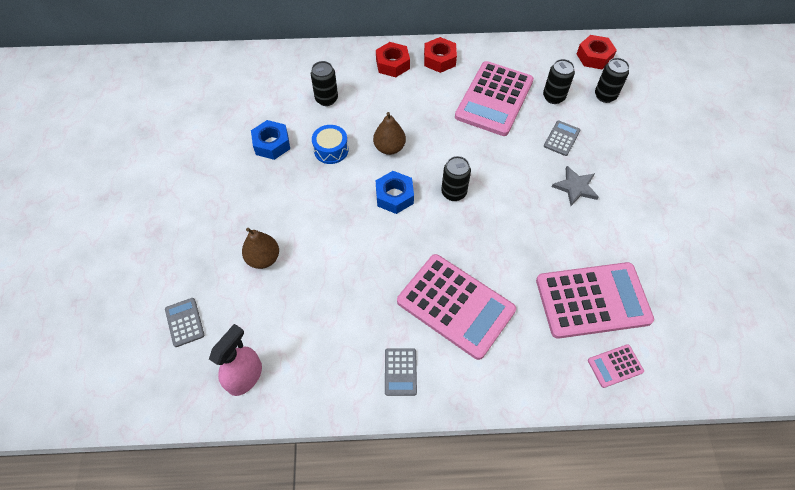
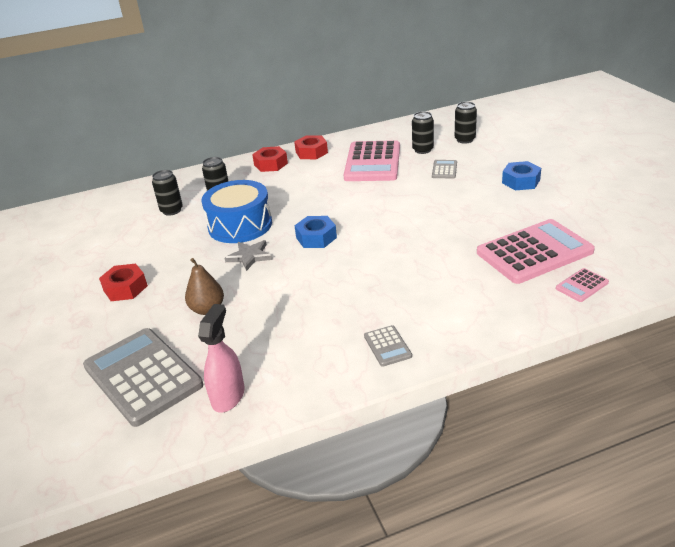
camera: 15 degrees left, 25 degrees down
grey calculator [165,298,205,347] -> grey calculator [83,328,203,427], size x2.29
blue nut [251,120,290,160] -> blue nut moved to [502,161,541,190]
blue drum [312,125,349,164] -> blue drum [202,180,272,243], size x1.87
brown pear [373,112,406,155] -> none
pink calculator [397,254,516,360] -> none
black can [441,156,471,201] -> black can moved to [152,170,183,216]
grey star [551,166,599,206] -> grey star moved to [224,240,272,271]
red nut [577,35,617,69] -> red nut moved to [99,263,148,301]

